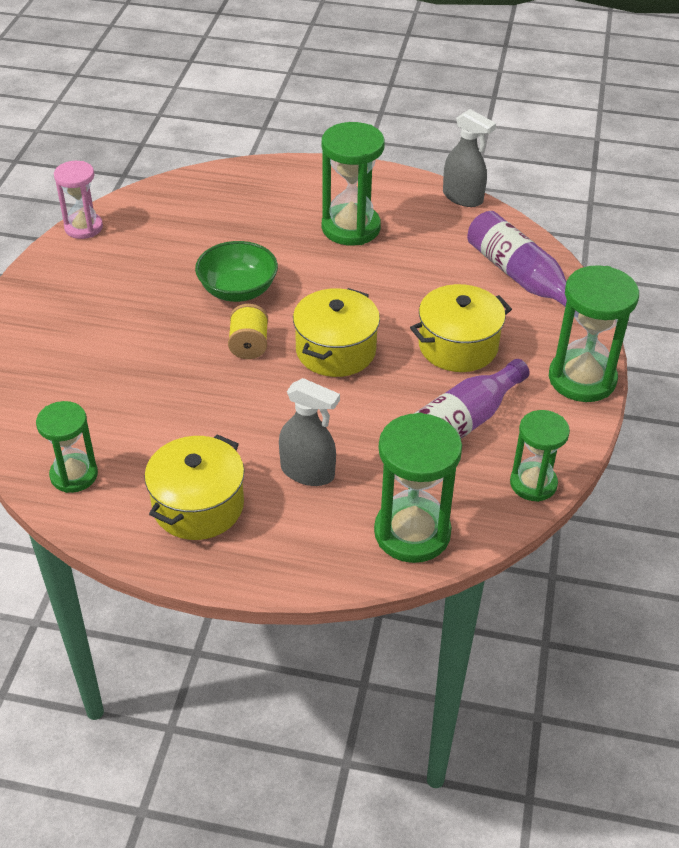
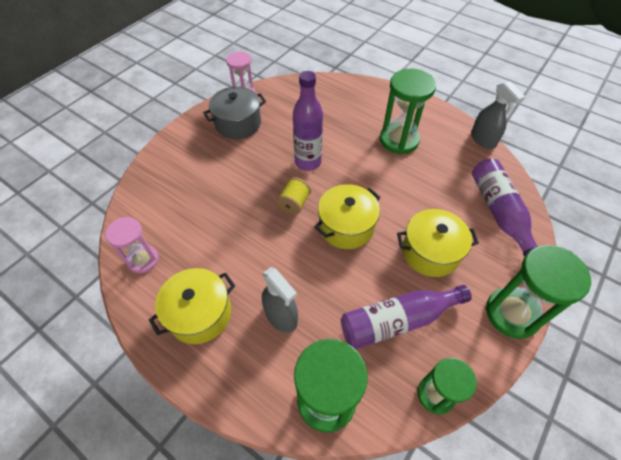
camera: 25 degrees right, 10 degrees up
green hourglass [36,401,98,493] -> pink hourglass [105,217,159,274]
green bowl [195,241,278,302] -> purple bottle [293,71,323,171]
none -> grey pot [203,87,266,139]

